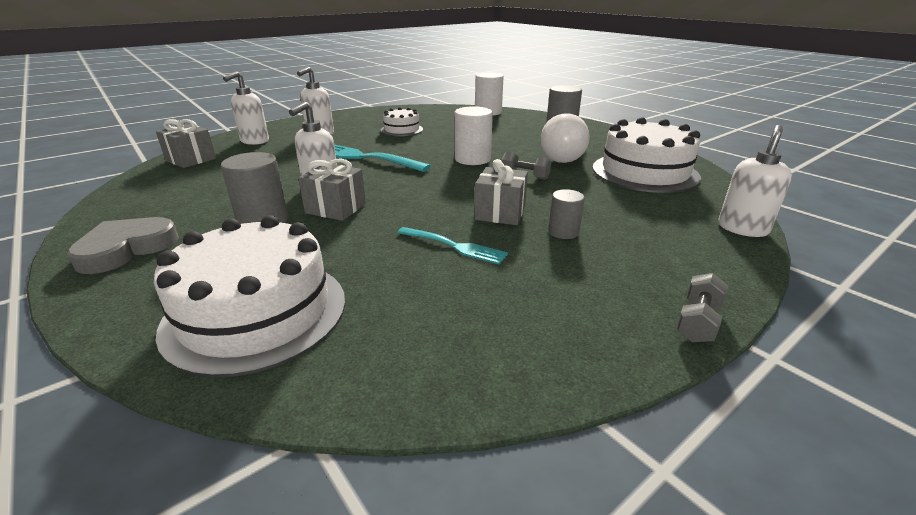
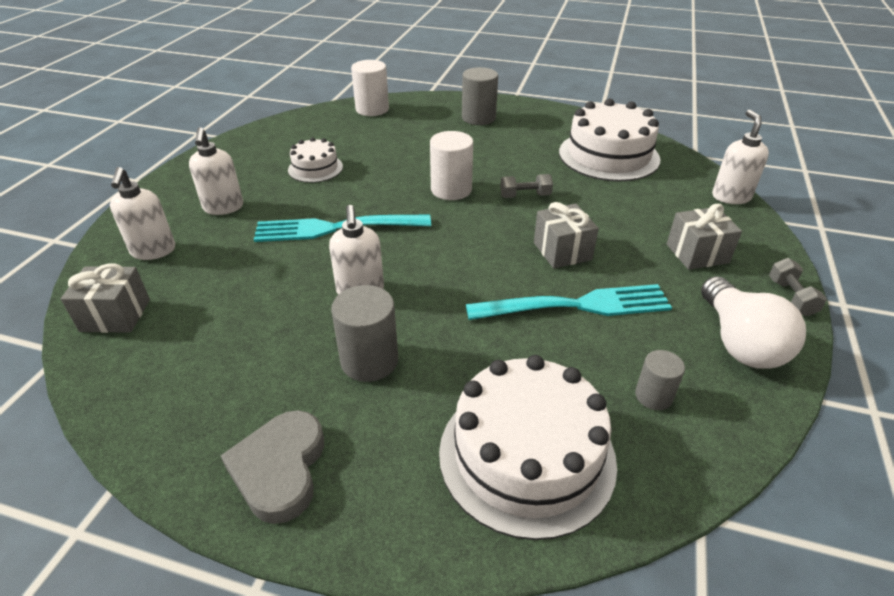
camera: 35 degrees left, 10 degrees up
grey gift [298,159,366,221] -> grey gift moved to [667,204,742,270]
turquoise fork [397,227,508,264] -> turquoise fork [466,284,672,320], size x1.75
white light bulb [541,114,590,163] -> white light bulb moved to [701,276,806,369]
grey cylinder [548,189,585,239] -> grey cylinder moved to [635,350,685,410]

